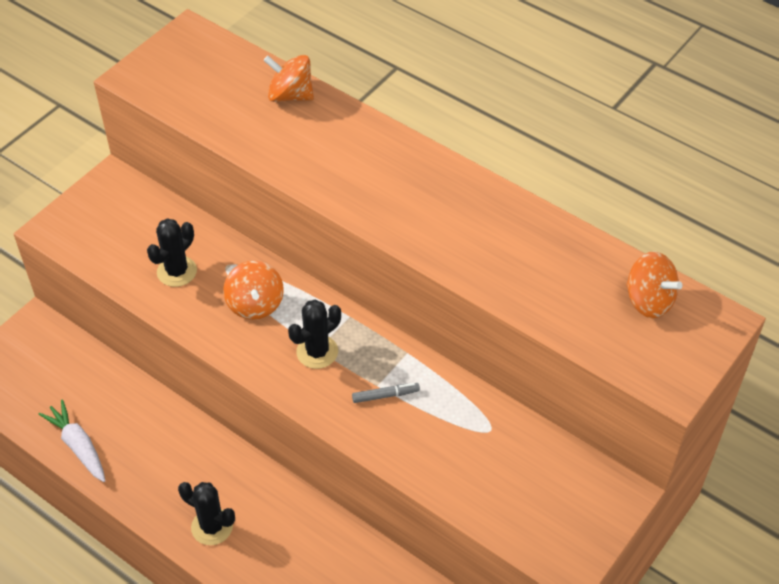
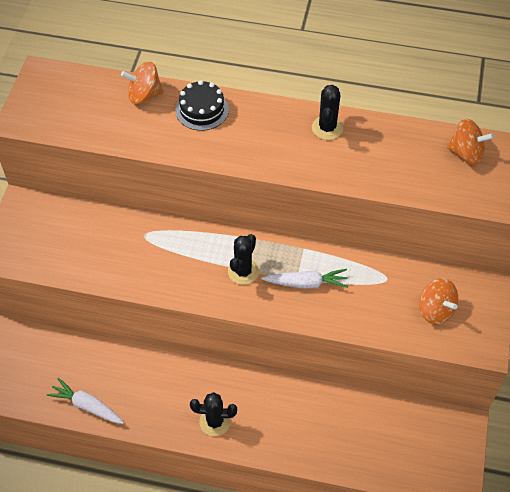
camera: 25 degrees left, 5 degrees up
black cactus [147,218,197,287] -> black cactus moved to [312,85,343,140]
orange spinning top [223,261,284,320] -> orange spinning top moved to [419,278,458,324]
grey marker [352,383,420,403] -> white carrot [262,269,349,289]
none -> black cake [175,80,229,131]

